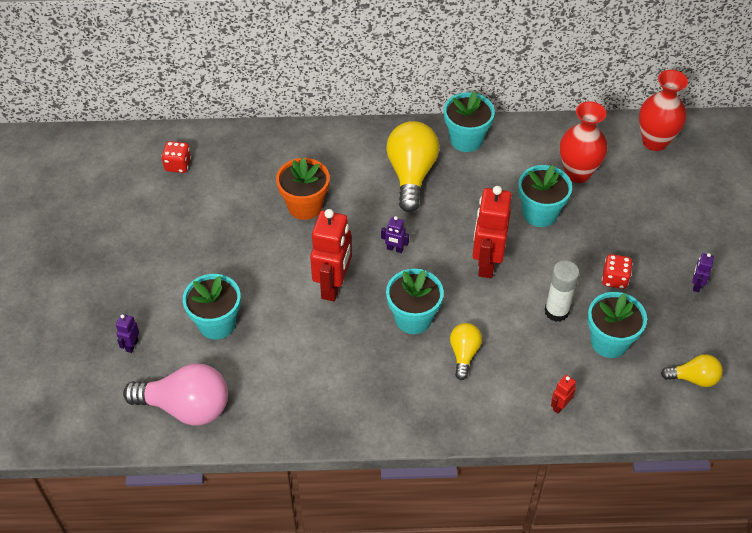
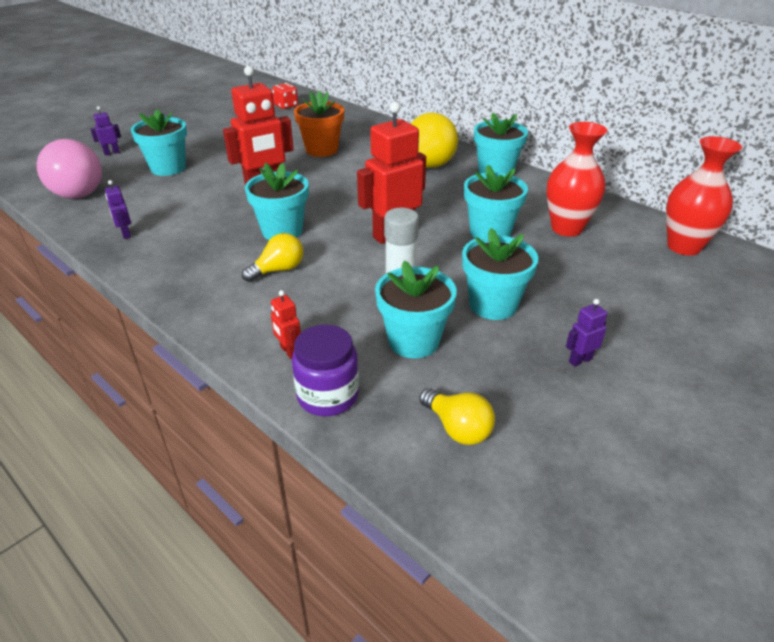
camera: 45 degrees right, 15 degrees down
purple robot [381,216,409,253] -> purple robot moved to [105,180,131,239]
red robot [551,375,576,414] -> red robot turned 120 degrees counterclockwise [271,290,301,359]
red dice [602,254,633,289] -> turquoise flower pot [462,228,538,320]
none -> purple jar [292,325,359,416]

